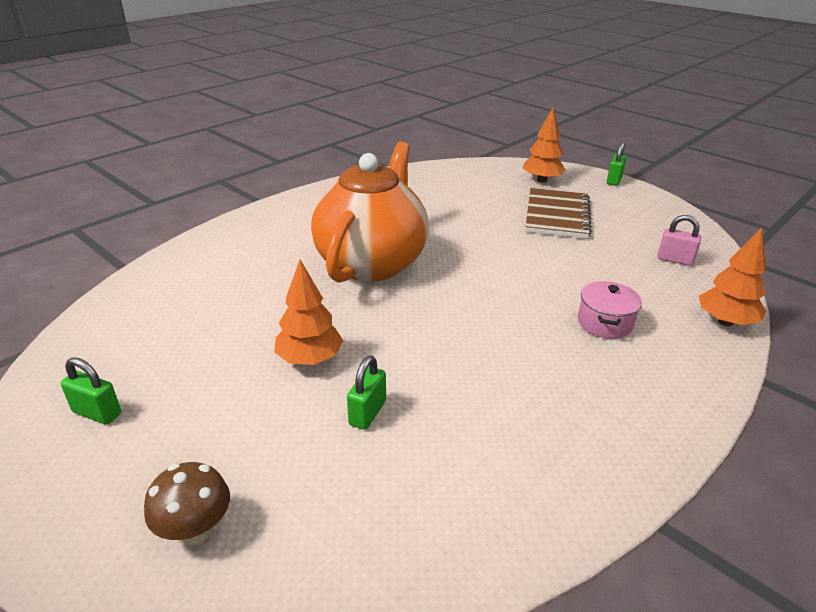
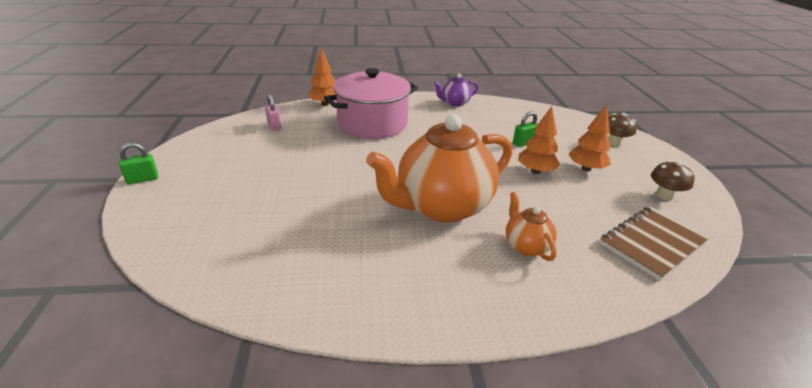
camera: 140 degrees left, 0 degrees up
green padlock [61,357,121,425] -> brown mushroom [651,160,695,201]
orange tree [523,108,566,183] -> orange tree moved to [568,105,611,171]
brown notebook [526,188,592,239] -> brown notebook moved to [600,206,710,281]
pink pot [578,281,642,339] -> pink pot [324,68,418,139], size x2.27
none -> purple teapot [434,74,479,106]
none -> orange teapot [506,192,557,261]

